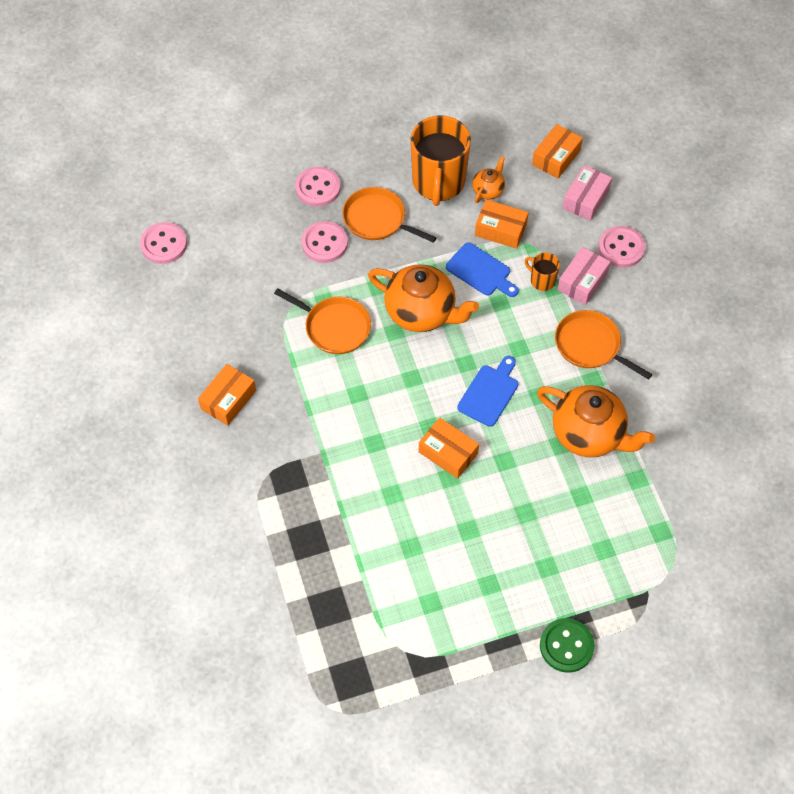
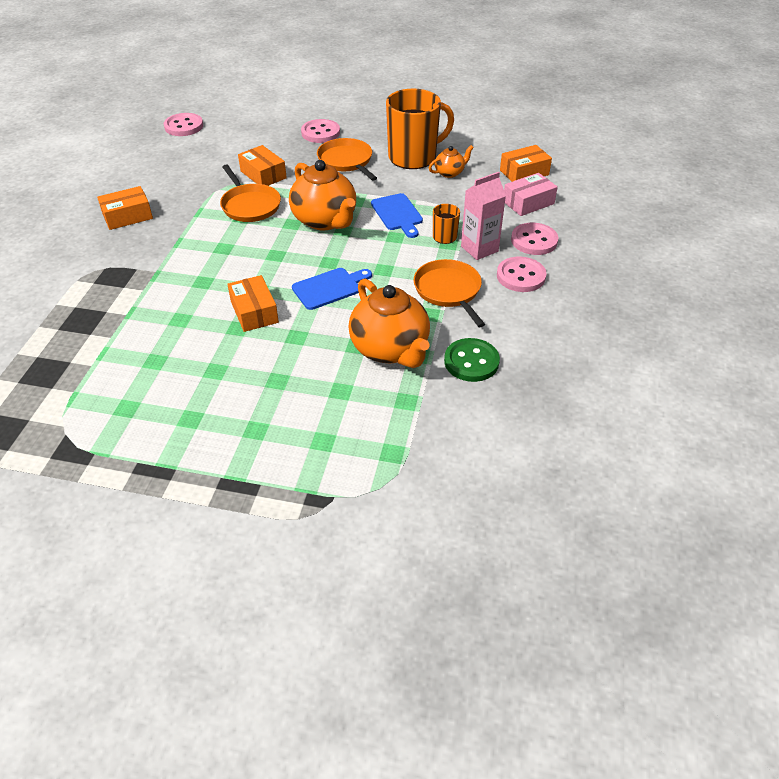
camera: 30 degrees right, 15 degrees down
pink button [301,221,348,263] -> pink button moved to [497,257,546,292]
orange mug [411,116,471,206] -> orange mug turned 150 degrees counterclockwise [386,89,454,169]
orange box [475,199,529,249] -> orange box moved to [238,145,287,186]
green button [540,618,595,673] -> green button moved to [444,338,500,382]
pink box [557,247,611,305] -> pink carton [461,172,506,260]

